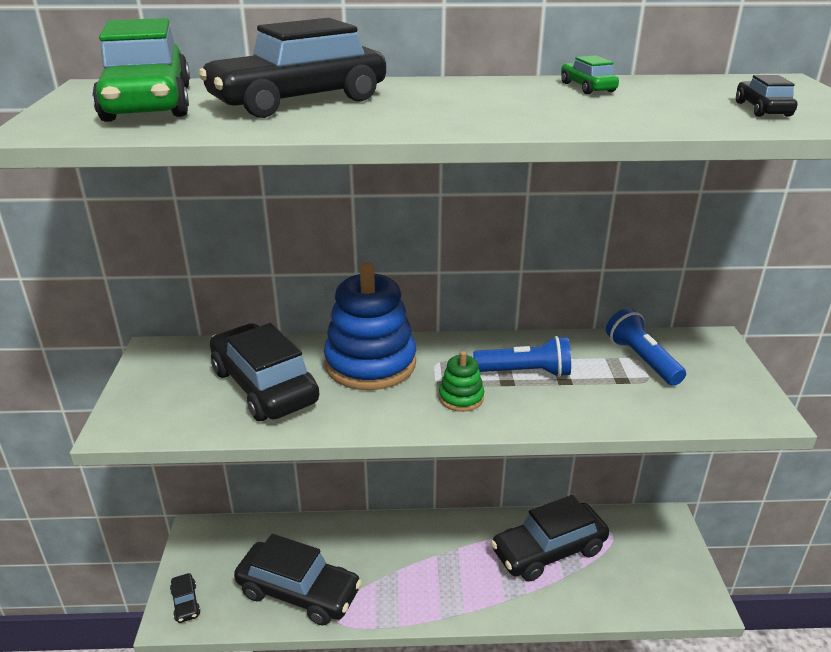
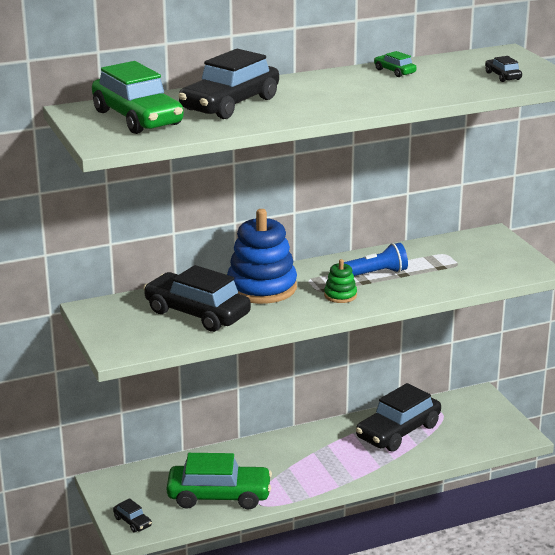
camera: 20 degrees left, 5 degrees down
black car [234,534,362,626] -> green car [167,453,272,510]
blue flashlight [606,308,686,386] -> none

